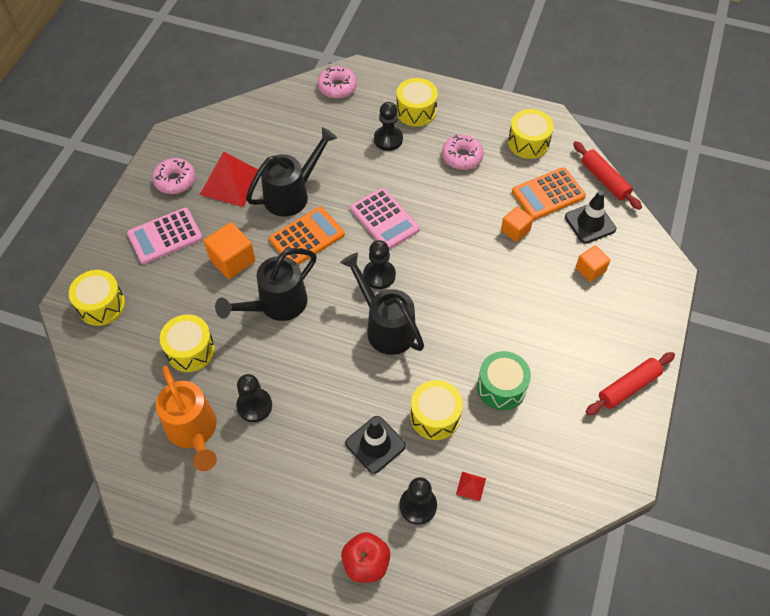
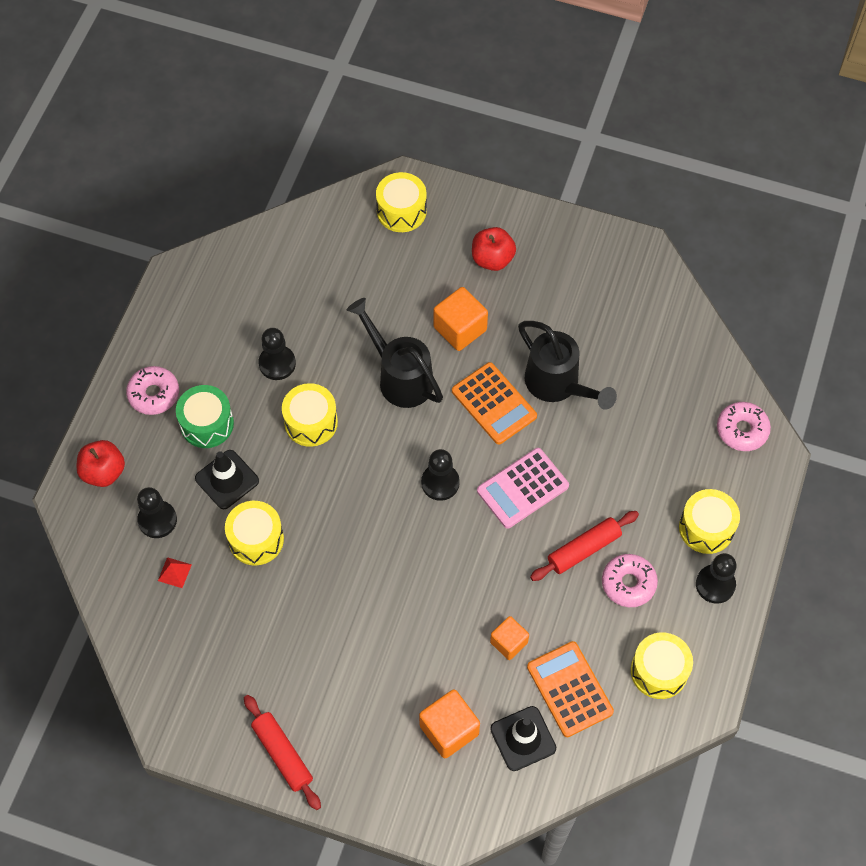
camera: 90 degrees right, 5 degrees up
pink calculator [127,208,203,264] -> red apple [472,227,516,271]
pink donut [152,158,196,194] -> pink donut moved to [126,366,179,415]
orange watering can [156,366,217,471] -> none
yellow drum [160,315,215,372] -> yellow drum moved to [282,383,338,447]
red pyramid [200,152,258,207] -> none
black watering can [340,253,424,355] -> none
black pawn [374,102,403,151] -> black pawn moved to [696,553,737,604]
green drum [477,351,531,410] -> green drum moved to [176,385,234,448]
red rolling pin [573,141,642,210] -> red rolling pin moved to [530,511,639,581]
orange cube [576,246,610,282] -> orange cube [419,689,480,758], size x1.55

